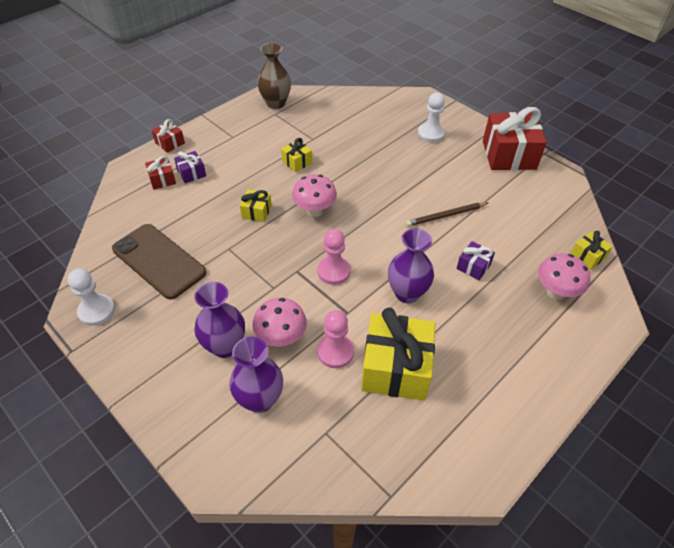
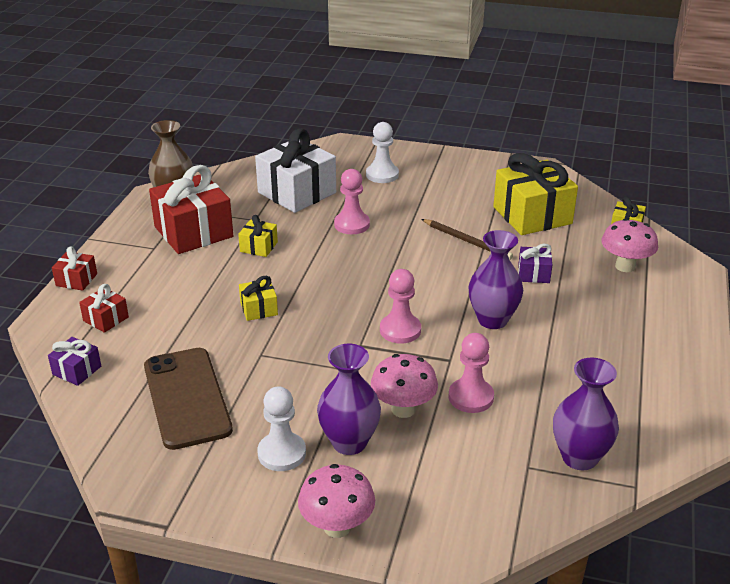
camera: 30 degrees left, 15 degrees down
white pawn [68,269,115,326] -> white pawn moved to [257,386,306,471]
brown phone [112,224,206,300] -> brown phone turned 60 degrees clockwise [144,348,233,450]
purple gift [174,151,206,183] -> purple gift moved to [48,337,101,386]
purple vase [229,337,283,413] -> purple vase moved to [553,357,619,470]
pink mushroom [292,174,337,217] -> pink mushroom moved to [298,464,375,538]
yellow gift [361,308,436,401] -> yellow gift moved to [493,153,578,235]
brown pencil [406,202,488,227] -> brown pencil turned 90 degrees counterclockwise [421,219,513,260]
red gift [483,107,547,170] -> red gift moved to [149,165,233,254]
none -> white gift [255,128,336,213]
none -> pink pawn [334,169,370,234]

